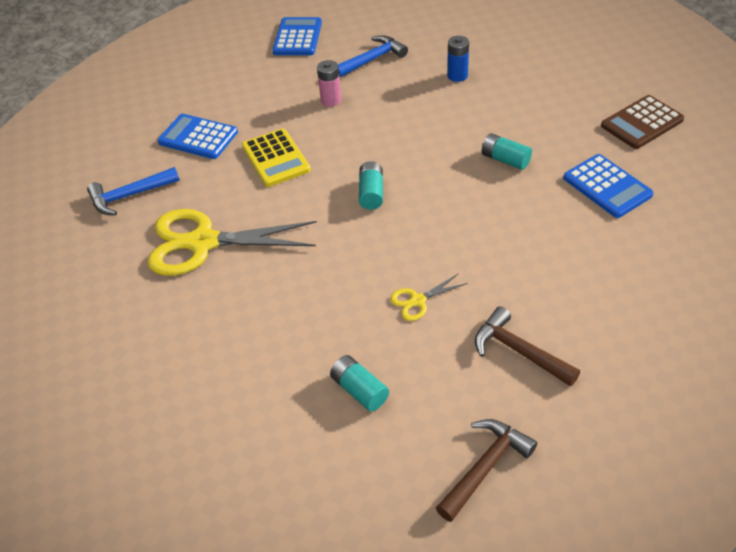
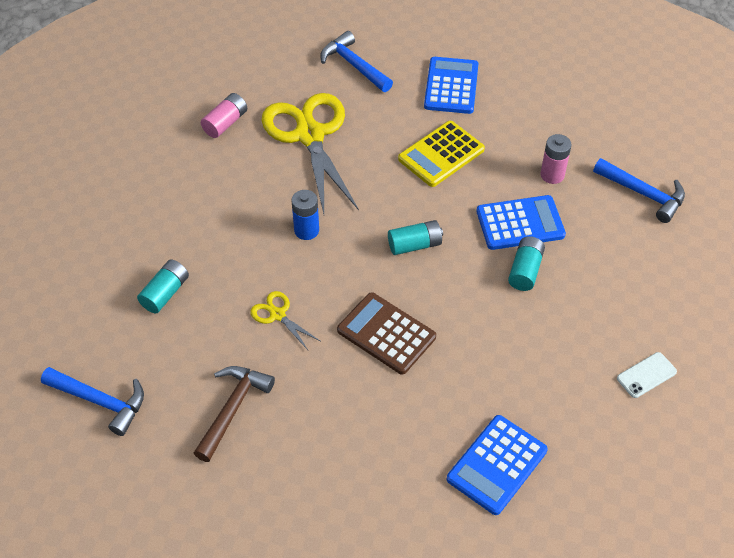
camera: 70 degrees right, 5 degrees up
blue calculator [273,17,322,55] -> blue calculator moved to [476,195,566,250]
brown hammer [436,419,537,522] -> blue hammer [41,367,144,436]
blue battery [447,36,469,82] -> blue battery moved to [292,190,319,240]
turquoise battery [482,133,532,170] -> turquoise battery moved to [508,236,545,291]
brown calculator [601,95,684,149] -> brown calculator moved to [337,292,436,375]
none -> pink battery [201,93,247,138]
none -> white phone [617,352,677,398]

